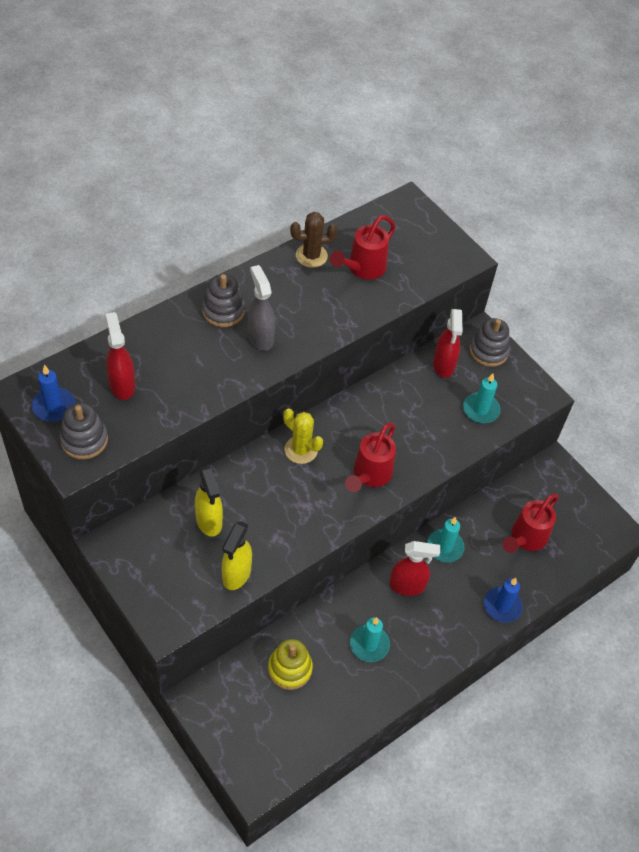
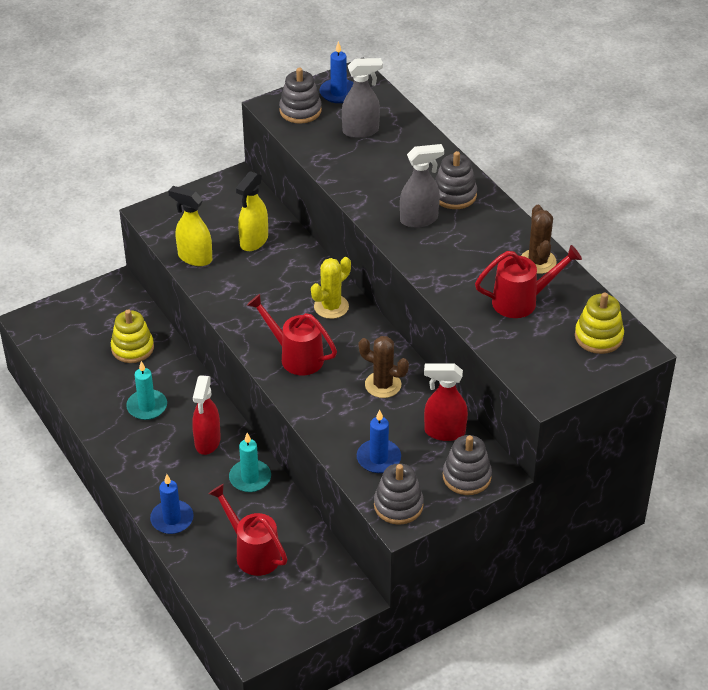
camera: 100 degrees right, 10 degrees down
red spray bottle [106,312,135,400] -> grey spray bottle [342,58,383,138]
yellow spray bottle [195,466,223,536] -> yellow spray bottle turned 45 degrees counterclockwise [236,171,268,251]
red watering can [330,215,396,280] -> red watering can turned 120 degrees clockwise [475,245,582,318]
turquoise candle [463,373,500,423] -> blue candle [357,410,401,473]
none -> brown cactus [359,336,409,398]
none -> grey stacking toy [374,463,424,525]
none -> yellow stacking toy [575,292,624,354]

